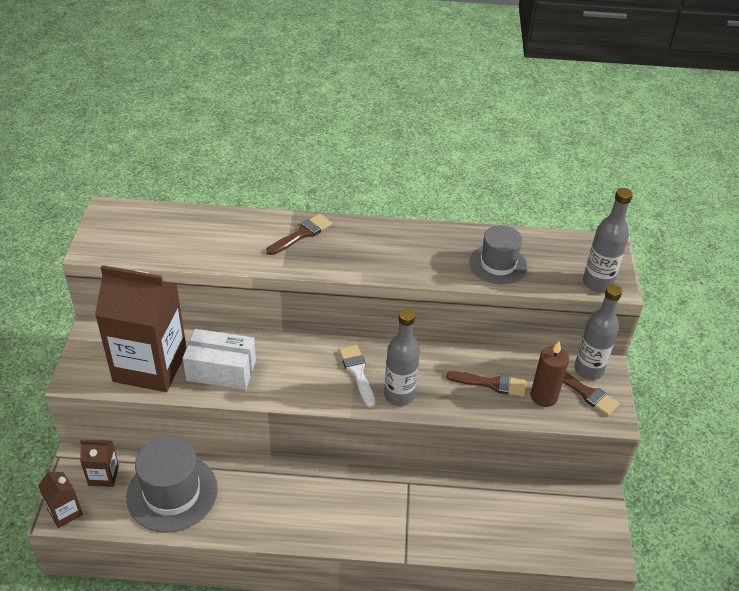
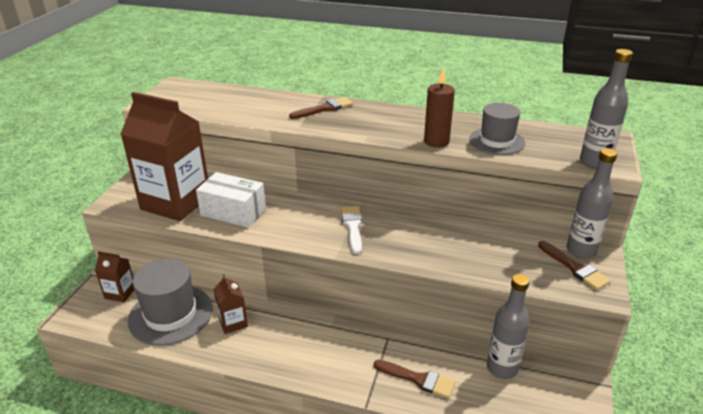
camera: 15 degrees right, 10 degrees down
brown carton [38,469,83,528] -> brown carton moved to [213,274,248,334]
grey bottle [384,309,420,406] -> grey bottle moved to [487,274,530,379]
brown brush [446,371,526,397] -> brown brush moved to [374,360,455,398]
brown candle [530,341,569,407] -> brown candle moved to [424,69,455,148]

